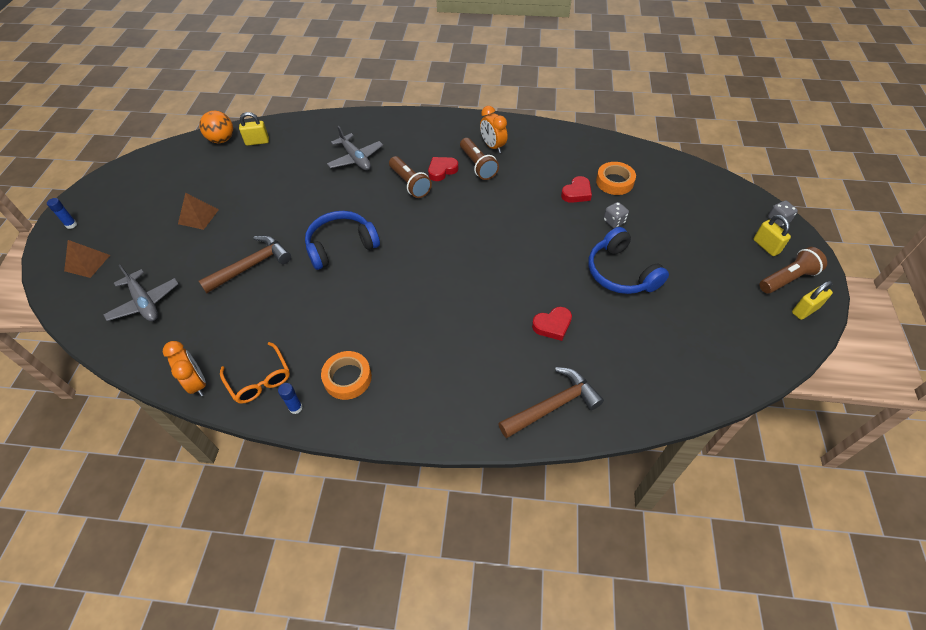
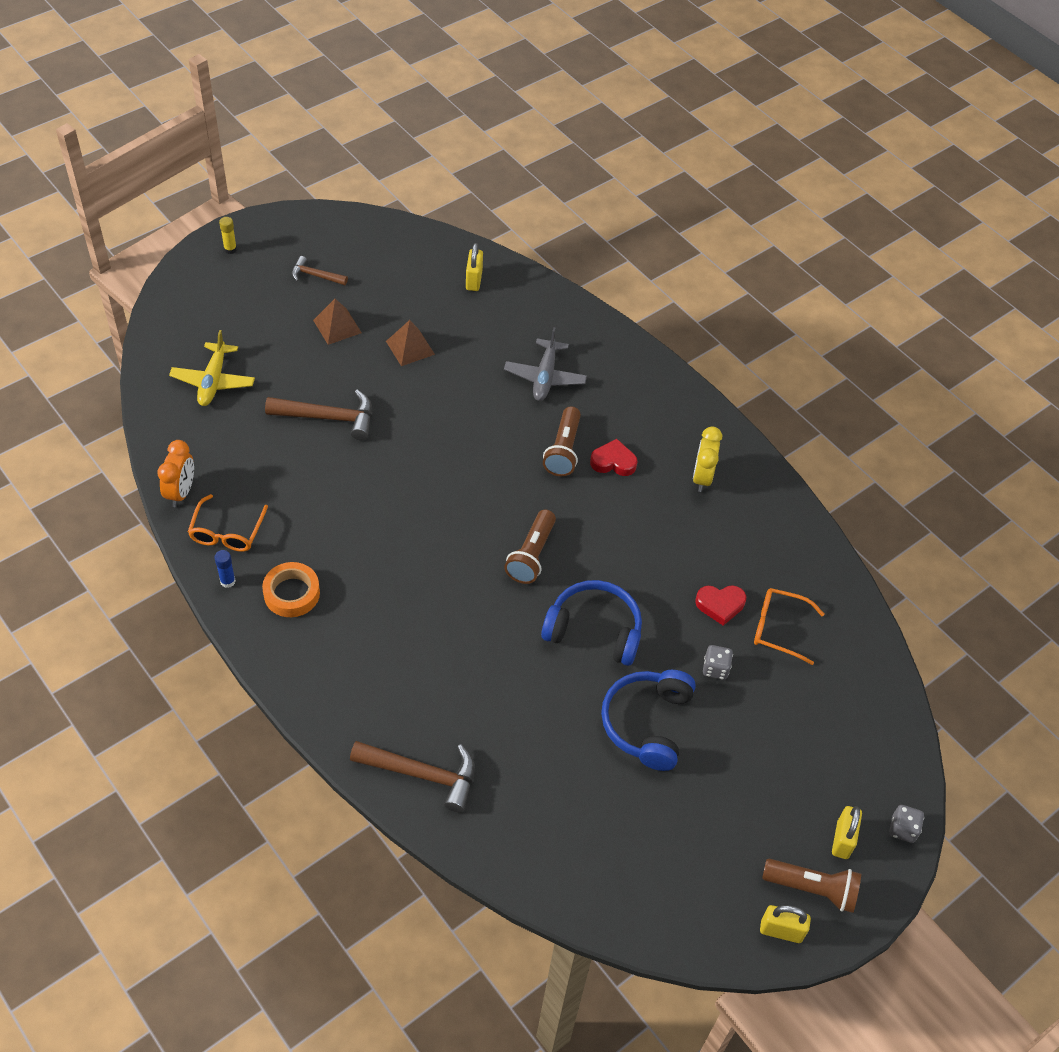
camera: 40 degrees right, 0 degrees up
blue glue stick [47,198,77,229] -> yellow glue stick [219,217,237,254]
brown pyramid [64,240,110,278] -> brown pyramid moved to [386,320,435,366]
grey plane [104,265,178,321] -> yellow plane [169,330,255,406]
orange ball [199,111,233,143] -> none
yellow padlock [239,112,269,146] -> yellow padlock turned 60 degrees clockwise [466,243,483,291]
blue headphones [305,211,380,270] -> blue headphones moved to [541,580,642,666]
brown flashlight [460,138,499,180] -> brown flashlight moved to [504,509,556,584]
orange clock [480,106,508,153] -> yellow clock [693,426,722,492]
red heart [532,307,572,341] -> none
orange tape [596,162,636,195] -> orange glasses [754,588,824,665]
none -> brown hammer [292,256,348,285]

